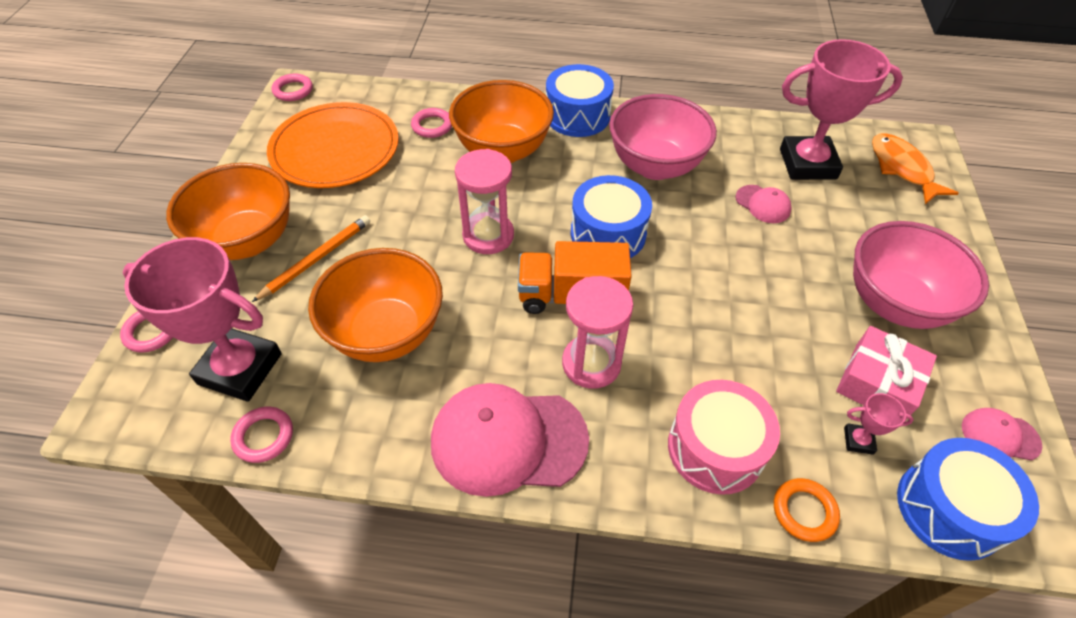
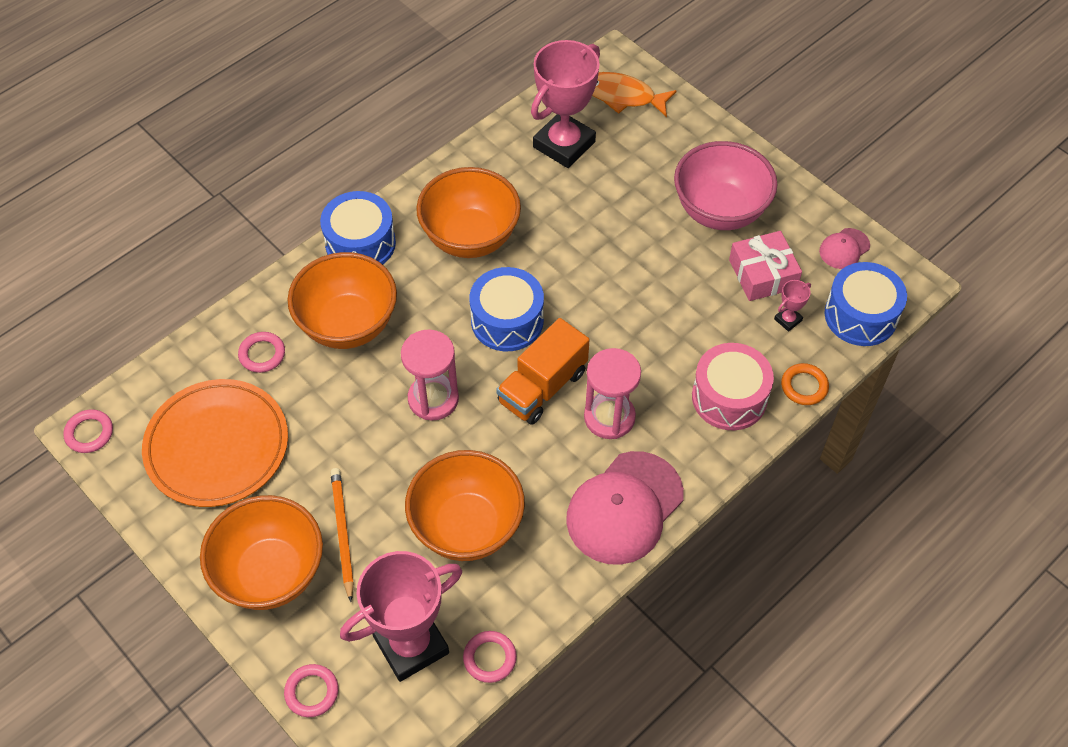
camera: 50 degrees left, 5 degrees up
pink bowl [609,94,717,180] -> orange bowl [416,167,521,258]
pink cap [735,185,792,223] -> none

